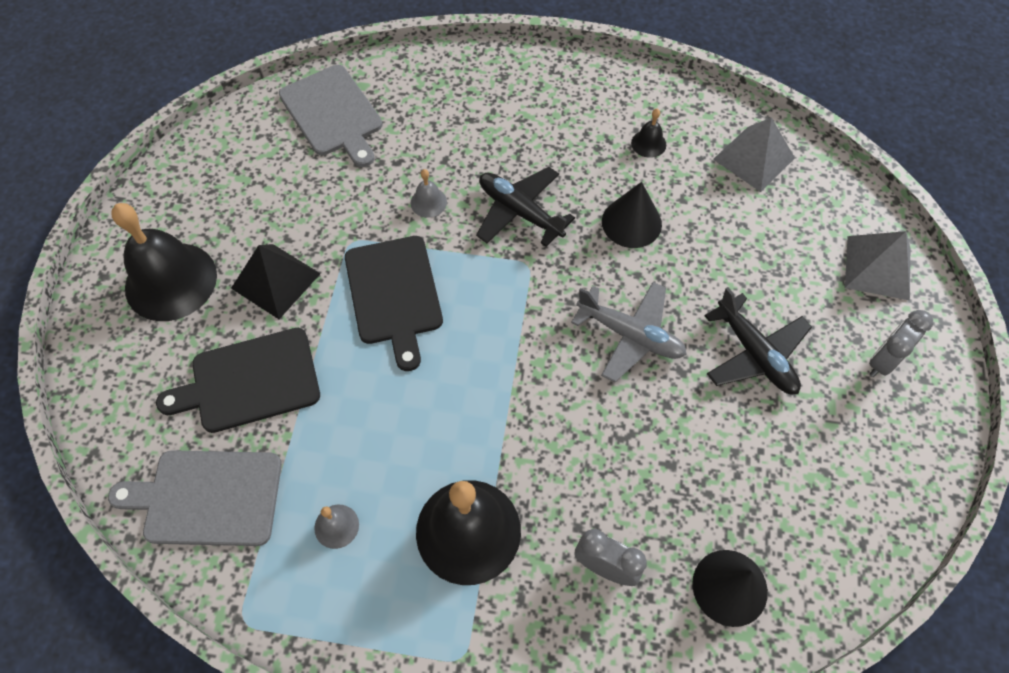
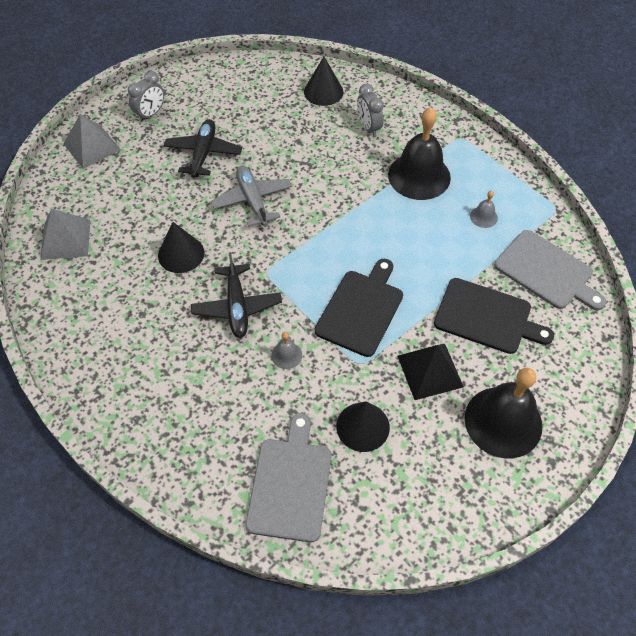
camera: 140 degrees left, 5 degrees down
black bell [631,109,666,158] -> none
grey clock [869,310,933,377] -> grey clock turned 45 degrees counterclockwise [128,71,164,122]
none -> black cone [336,401,390,452]

